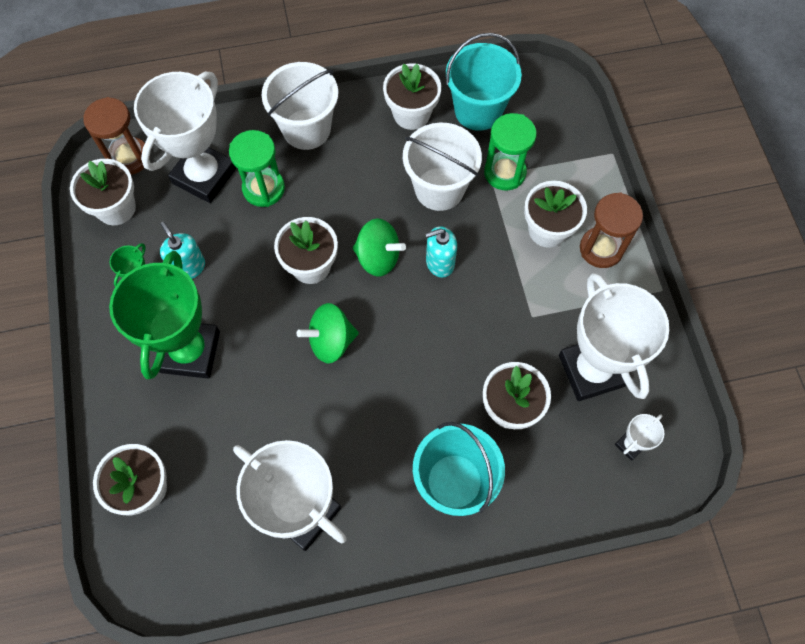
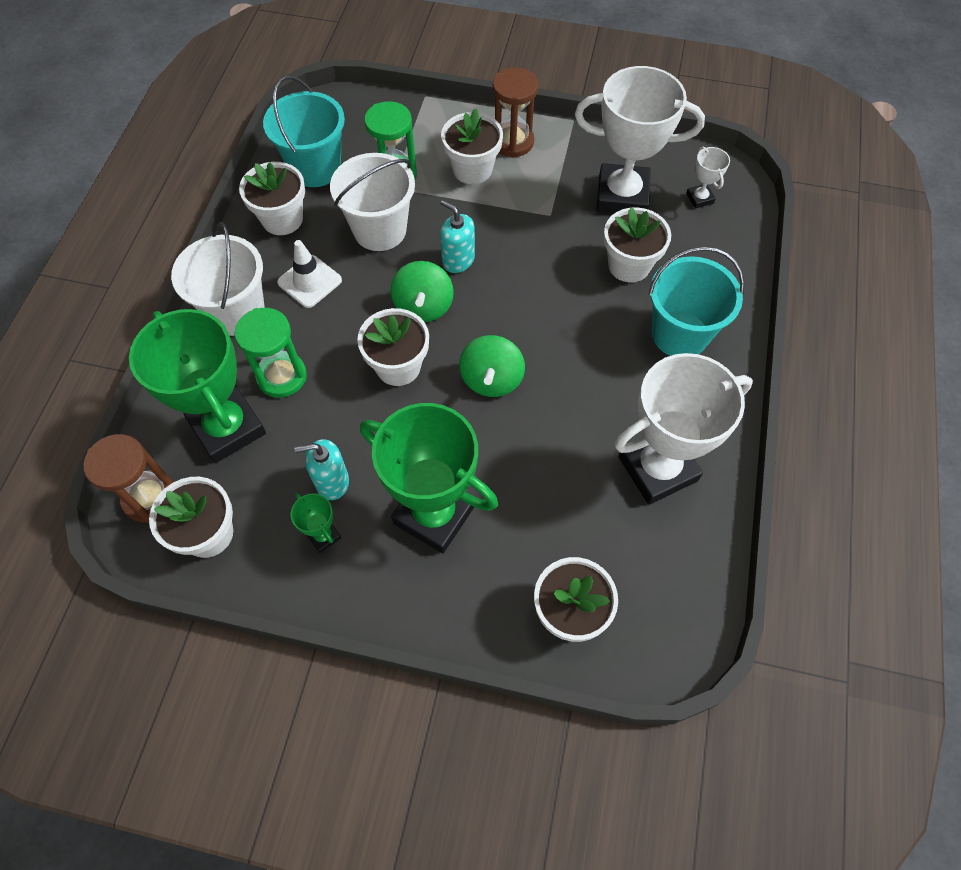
camera: 65 degrees left, 5 degrees down
white trophy [134,72,236,203] -> green trophy [129,309,266,463]
green spinning top [352,218,406,276] -> green spinning top turned 135 degrees clockwise [391,261,454,322]
turquoise soap dispenser [425,226,457,278] -> turquoise soap dispenser turned 120 degrees clockwise [440,200,475,273]
none -> white traffic cone [277,240,342,308]

